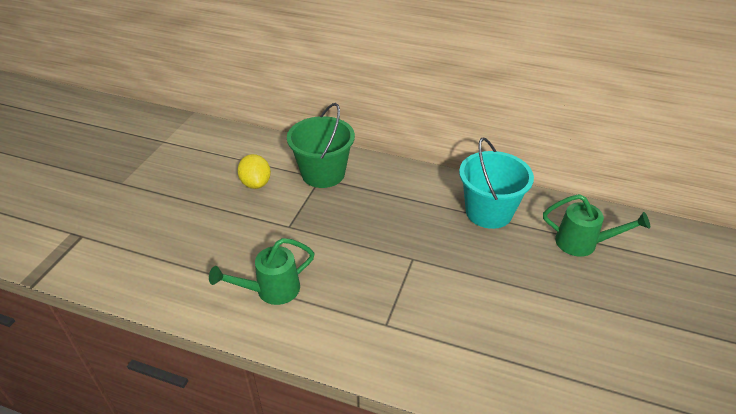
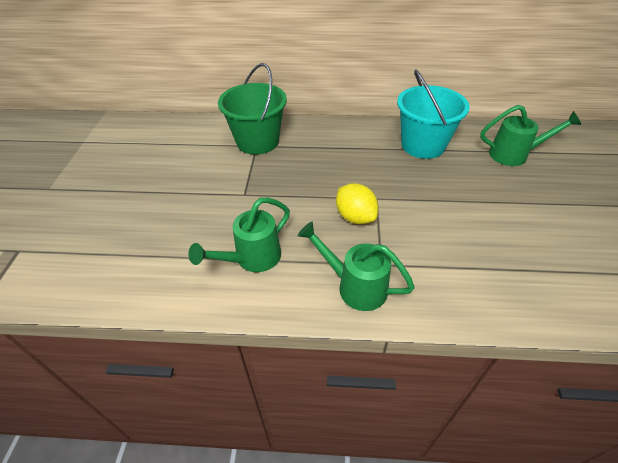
camera: 15 degrees left, 5 degrees up
yellow lemon [237,154,271,189] -> yellow lemon moved to [336,183,378,224]
none -> green watering can [298,222,415,311]

